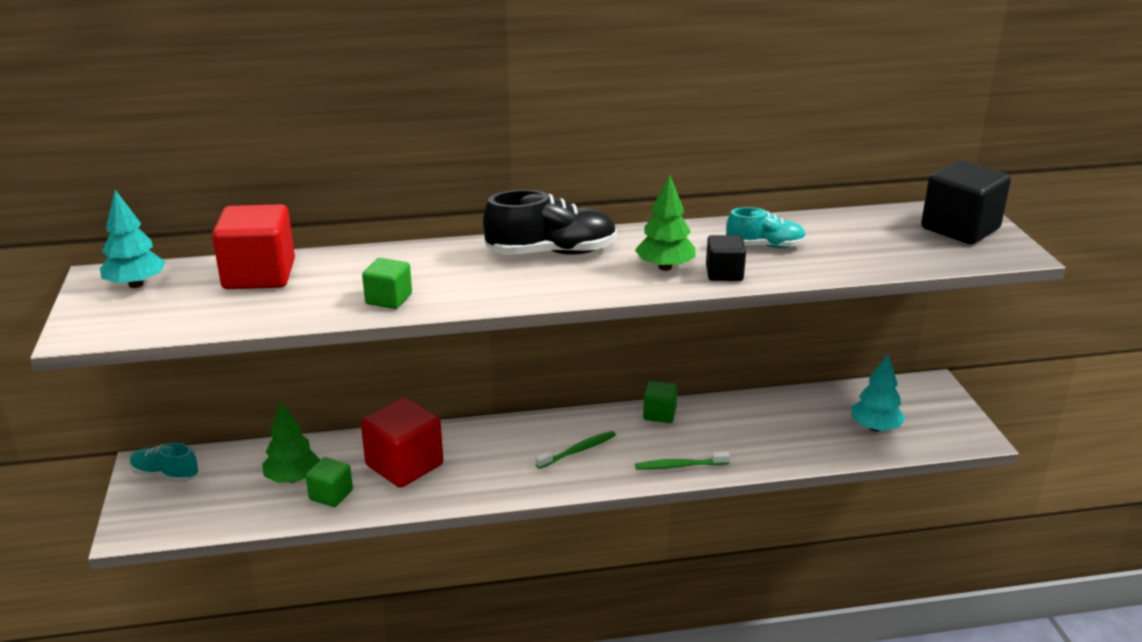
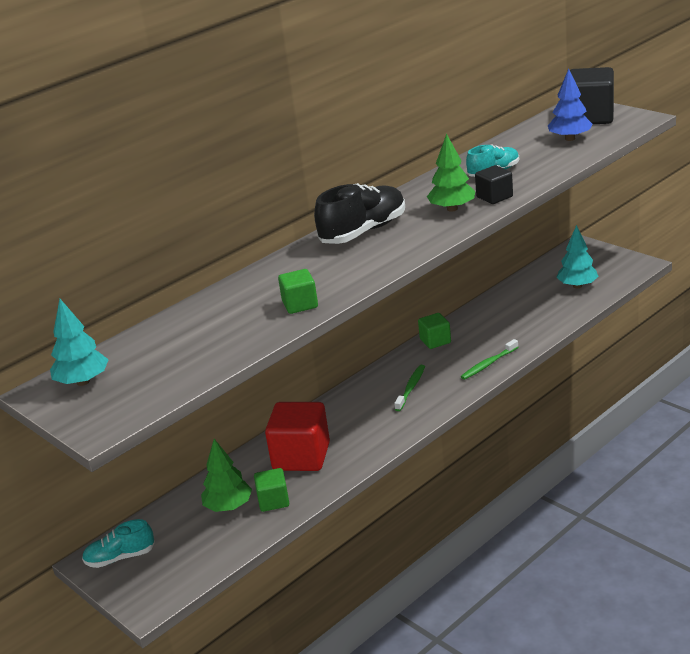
camera: 30 degrees left, 0 degrees up
red cube [212,204,295,289] -> none
none -> blue tree [548,69,593,141]

